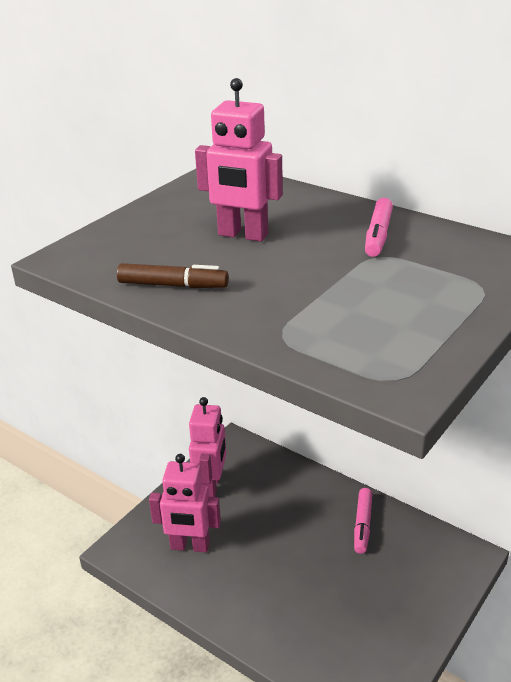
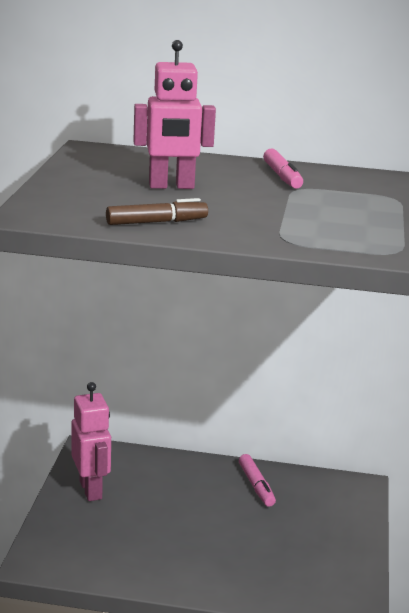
camera: 30 degrees left, 10 degrees down
pink robot [149,454,221,552] -> none

